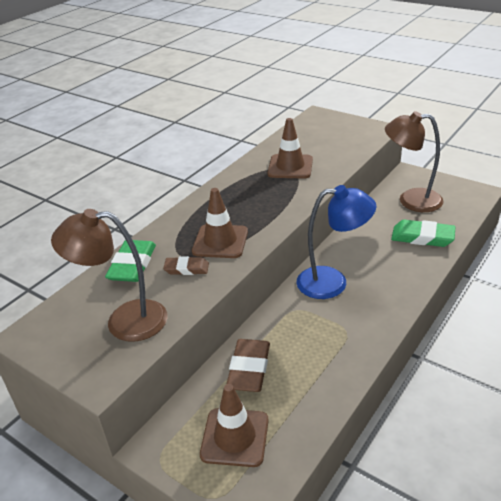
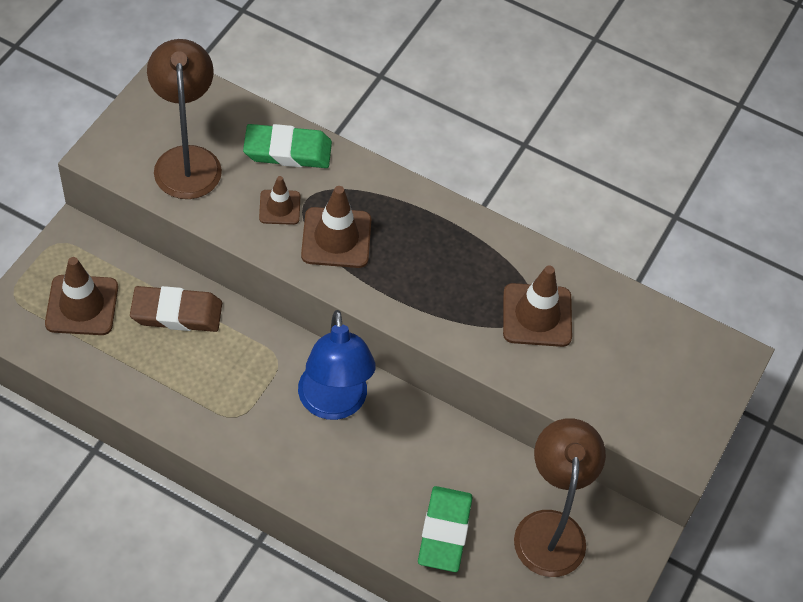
camera: 75 degrees right, 20 degrees up
brown eraser [163,256,209,275] -> brown traffic cone [259,176,300,225]

